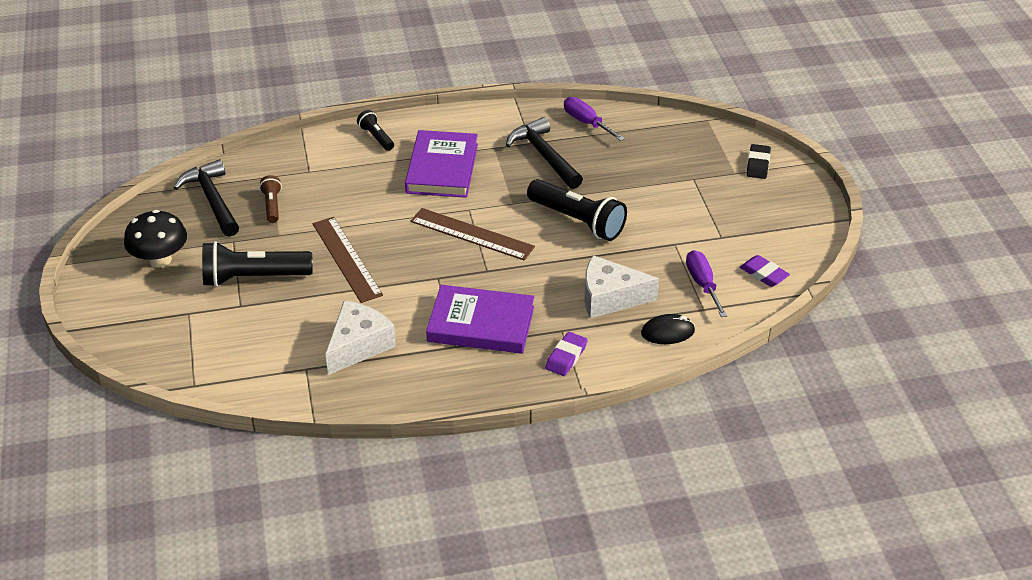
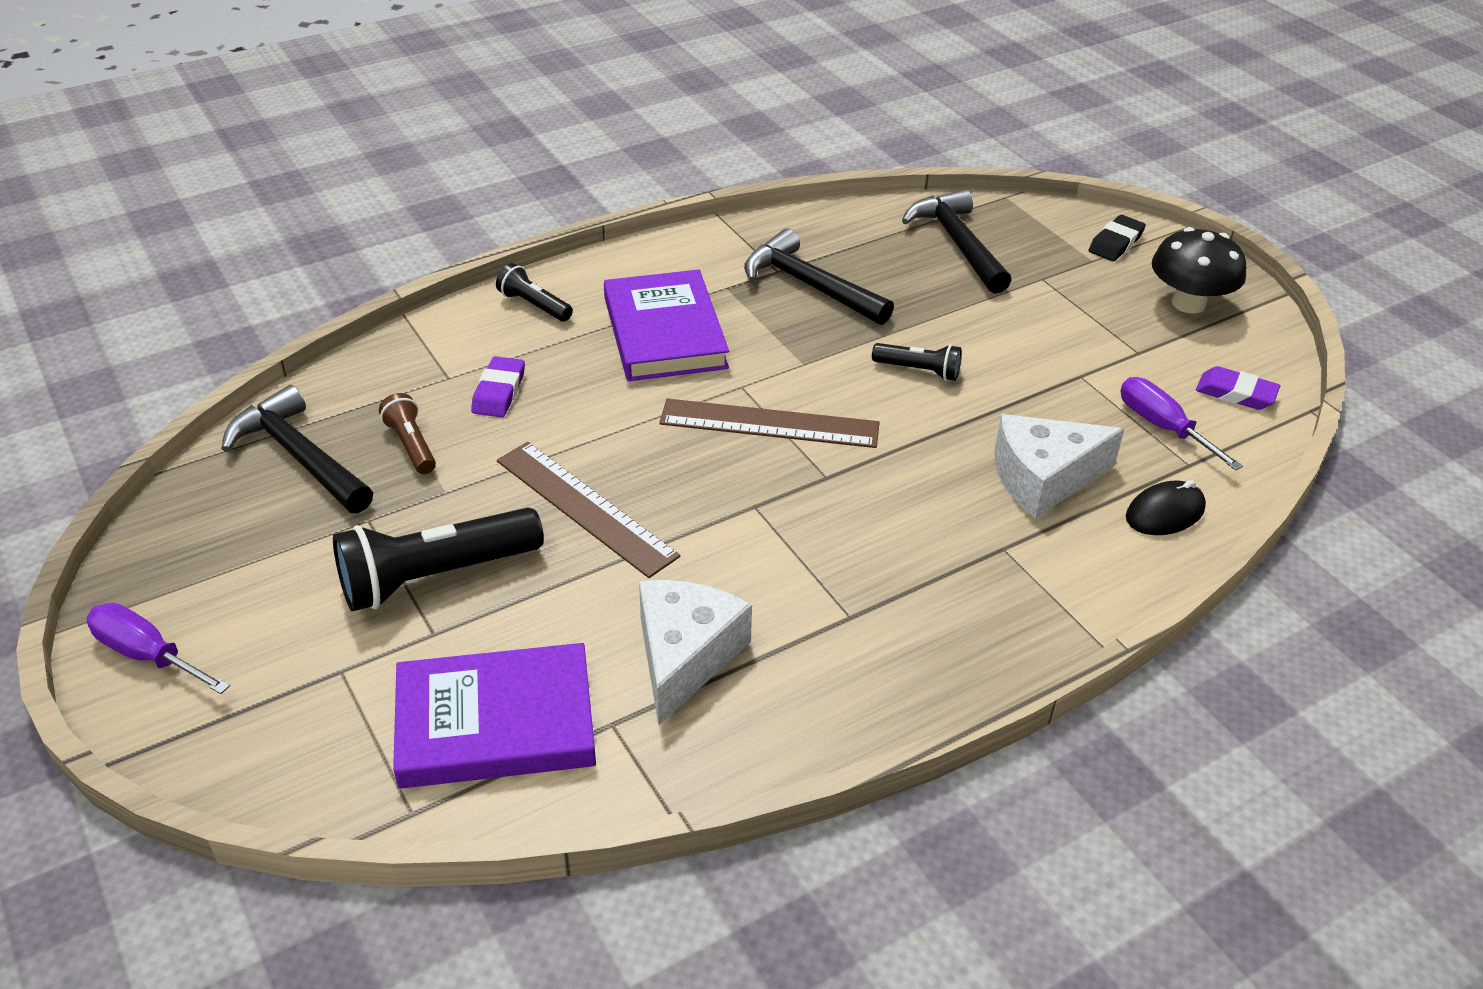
camera: 20 degrees left, 0 degrees up
black mushroom [124,210,187,268] -> black mushroom moved to [1152,227,1246,314]
purple book [426,285,534,354] -> purple book moved to [393,643,596,789]
black flashlight [527,179,627,241] -> black flashlight [872,343,962,381], size x0.52
purple eraser [545,332,588,376] -> purple eraser moved to [471,356,525,417]
purple screwdriver [564,97,625,141] -> purple screwdriver moved to [86,603,230,694]
black eraser [746,144,771,179] -> black eraser turned 45 degrees clockwise [1089,215,1146,261]
none -> black hammer [902,189,1012,294]

